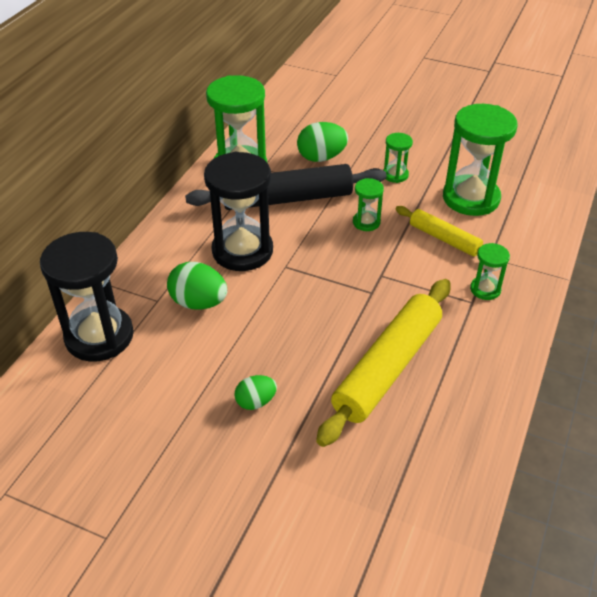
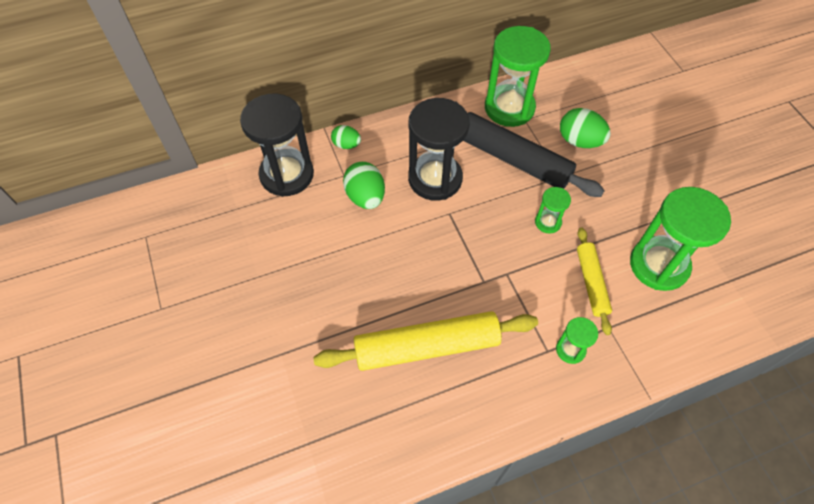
camera: 45 degrees right, 15 degrees up
green egg [234,375,277,410] -> green egg moved to [331,125,361,149]
green hourglass [383,133,413,183] -> none

